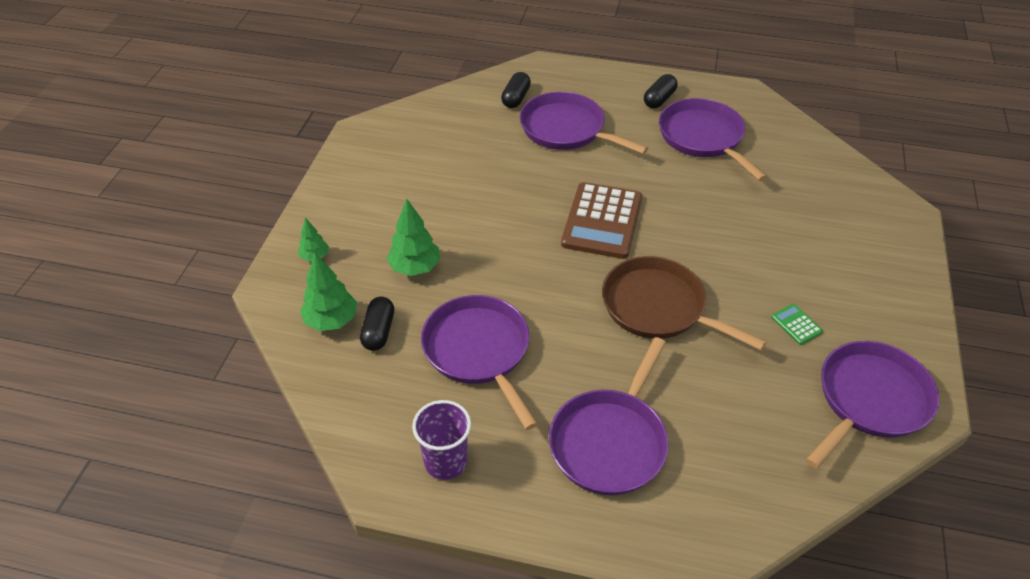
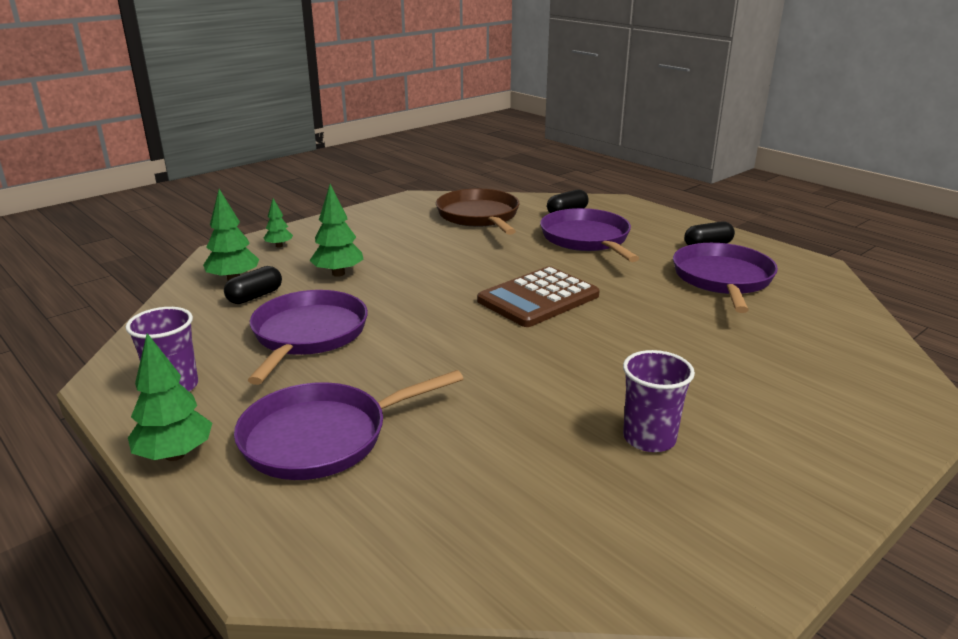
camera: 35 degrees right, 20 degrees down
brown pan [602,256,767,351] -> brown pan moved to [436,189,520,235]
green calculator [771,304,823,345] -> purple cup [623,350,695,452]
purple pan [806,341,939,469] -> none
none -> green tree [128,333,212,461]

